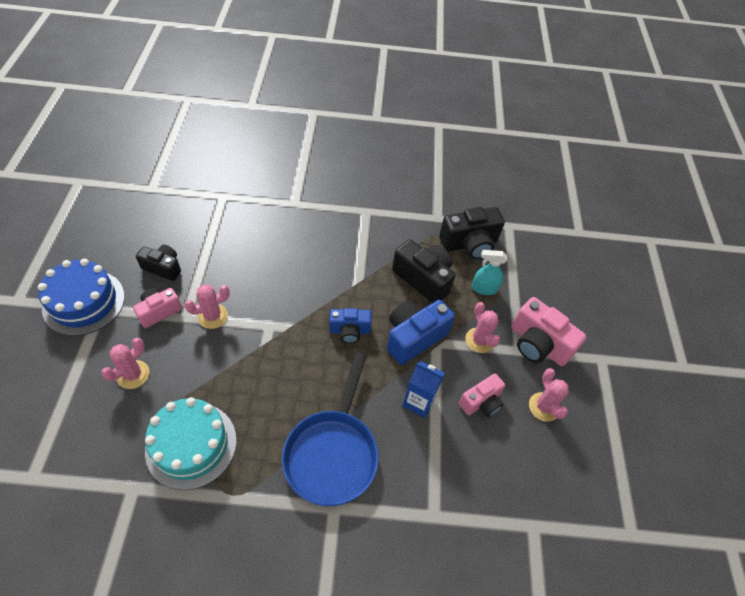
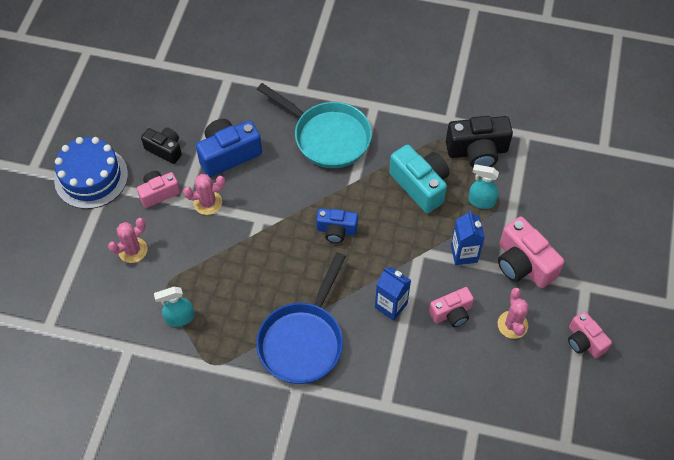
camera: 15 degrees right, 5 degrees up
turquoise cake [145,397,237,490] -> turquoise spray bottle [154,287,194,327]
blue camera [387,300,455,365] -> blue camera moved to [196,119,262,177]
black camera [392,239,455,303] -> turquoise camera [389,144,449,213]
pink cactus [465,302,500,353] -> blue carton [451,210,485,265]
none -> turquoise pan [257,83,372,168]
none -> pink camera [568,311,612,358]

